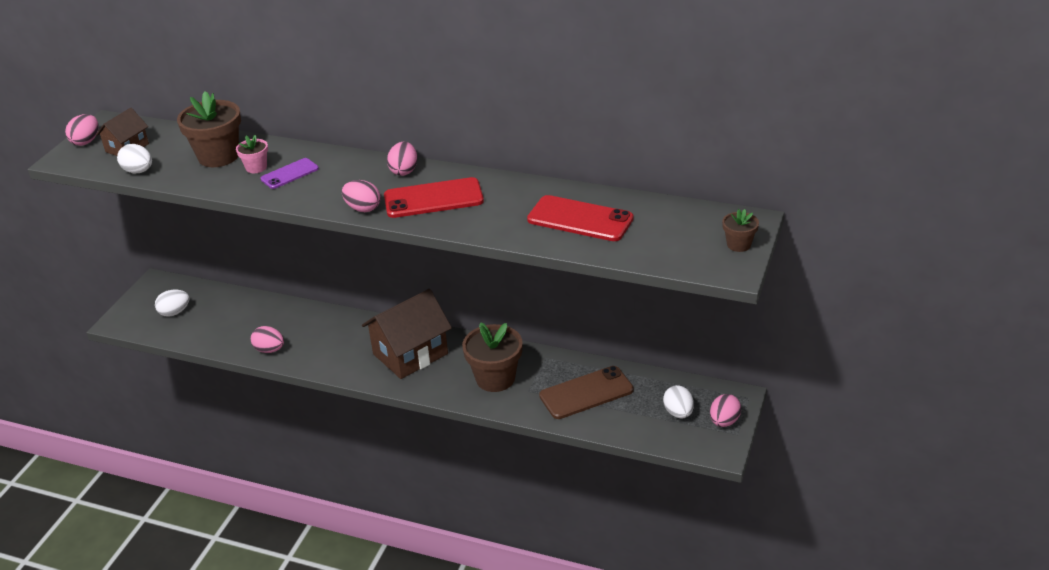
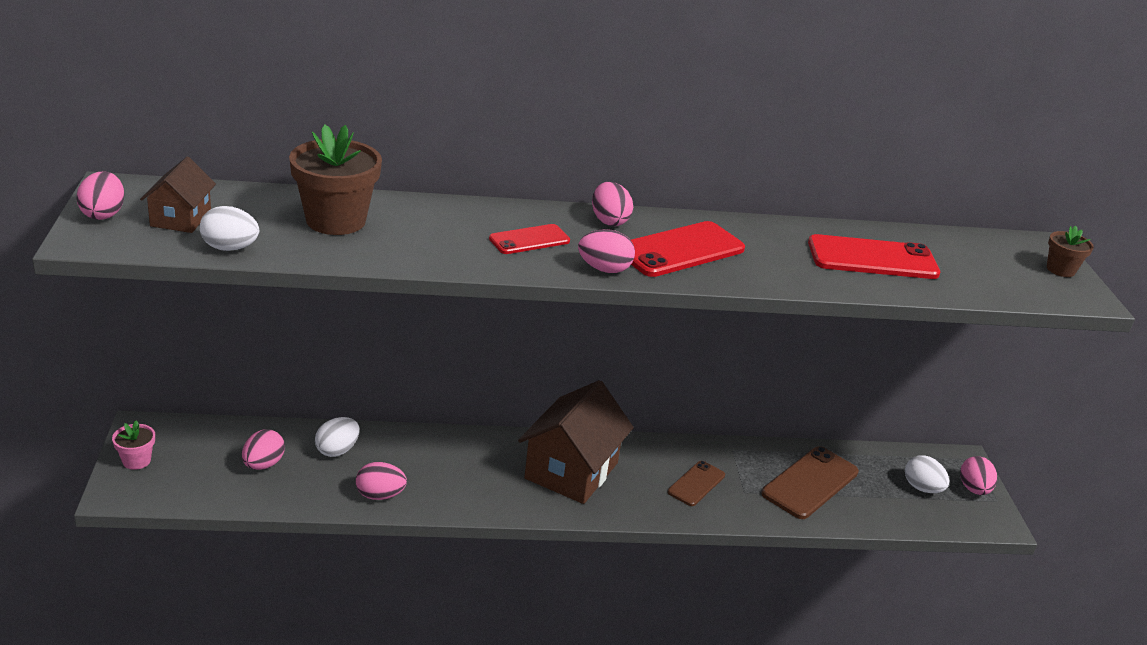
camera: 30 degrees left, 5 degrees down
white egg [155,290,190,317] -> white egg moved to [315,417,360,457]
pink flower pot [236,135,268,173] -> pink flower pot moved to [112,420,155,470]
purple phone [260,158,319,189] -> none
brown flower pot [462,322,523,392] -> brown phone [667,461,725,506]
none -> pink egg [242,429,285,470]
none -> red phone [489,224,570,254]

